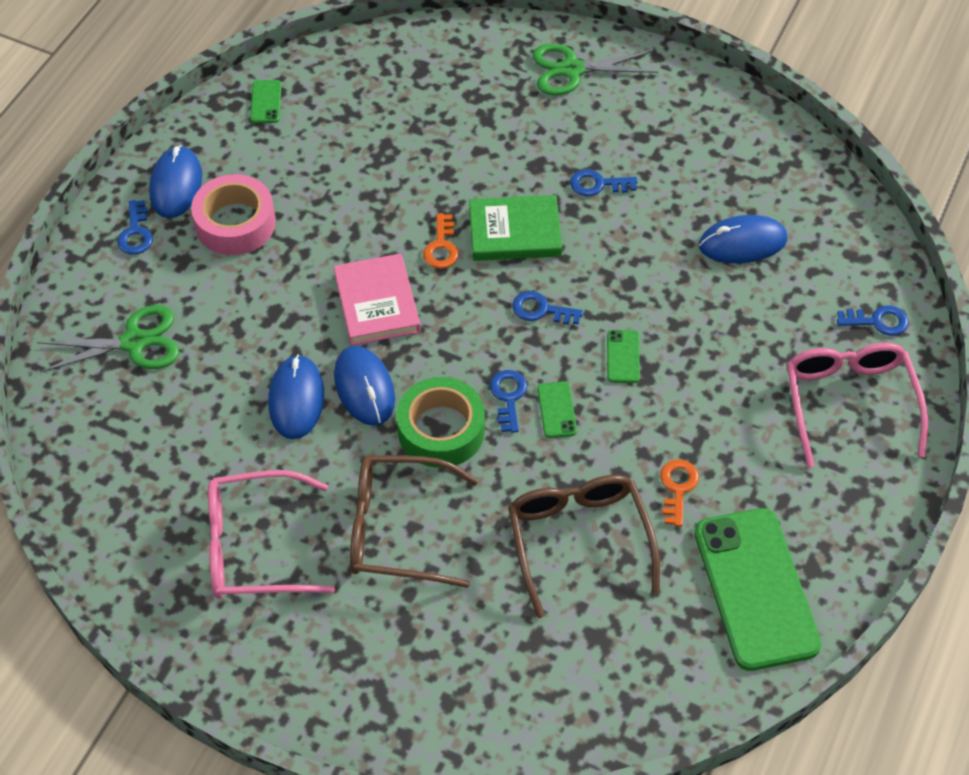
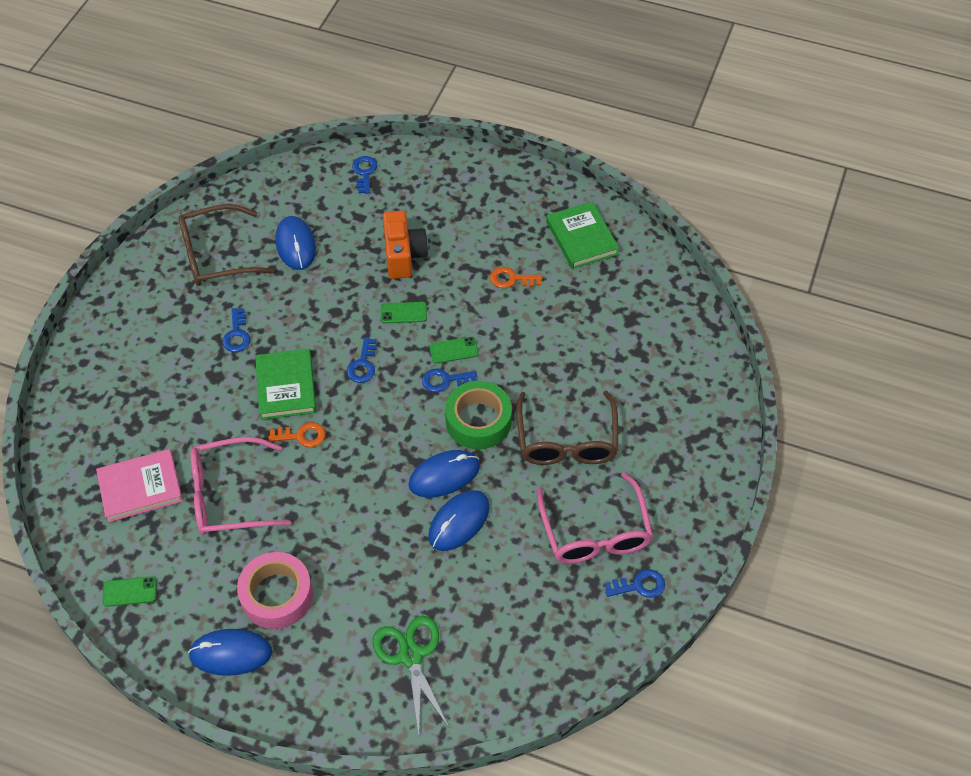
camera: 95 degrees left, 0 degrees up
blue key [117,200,153,255] -> blue key moved to [605,569,665,598]
blue mouse [268,354,324,439] -> blue mouse turned 45 degrees counterclockwise [428,490,490,551]
pink book [334,253,421,345] -> pink book moved to [96,449,183,522]
brown glasses [508,475,660,618] -> brown glasses moved to [178,204,275,286]
green scissors [533,43,658,95] -> none
green phone [694,508,821,671] -> green book [546,201,619,269]
pink glasses [787,343,928,468] -> pink glasses moved to [190,437,291,535]
none -> orange camera [383,210,428,279]

